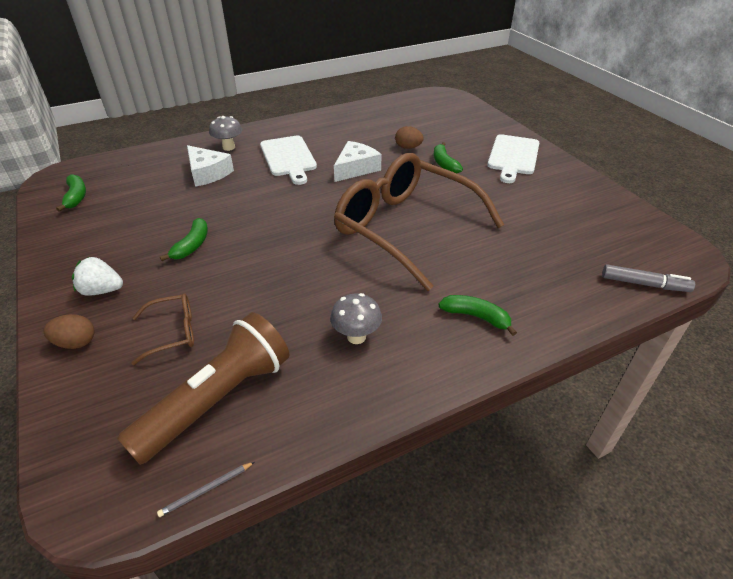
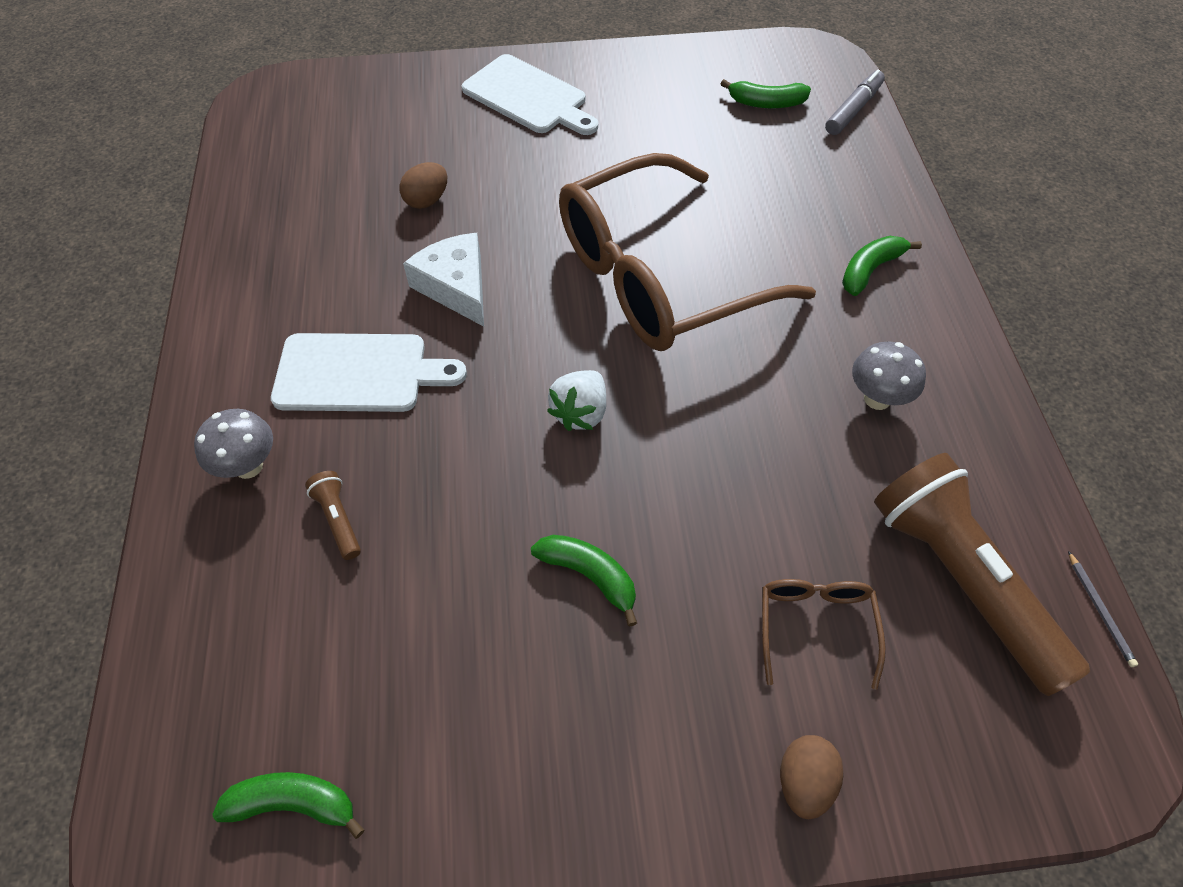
camera: 70 degrees left, 15 degrees up
white strawberry [72,257,123,295] -> white strawberry moved to [547,370,606,431]
white cheese [187,145,234,187] -> brown flashlight [305,471,361,560]
green banana [433,142,463,173] -> green banana moved to [721,79,811,108]

